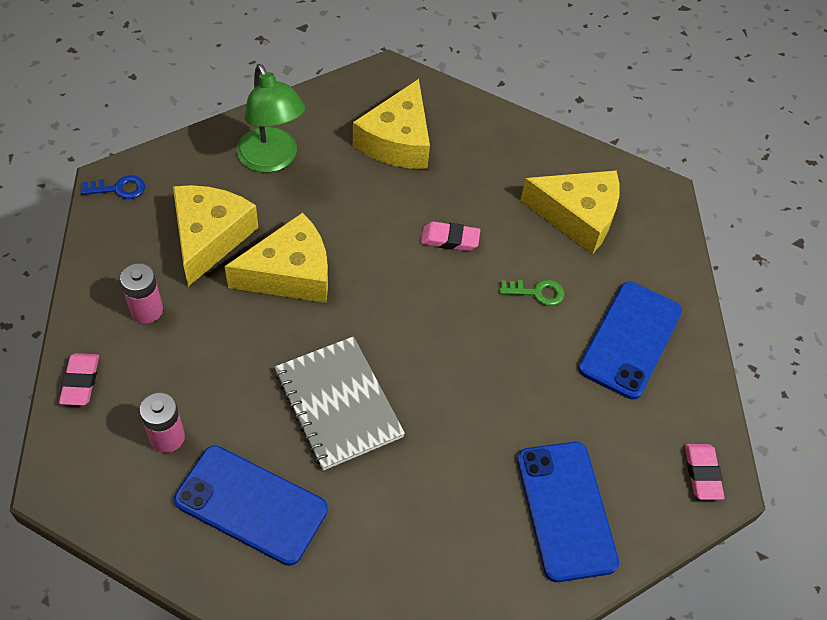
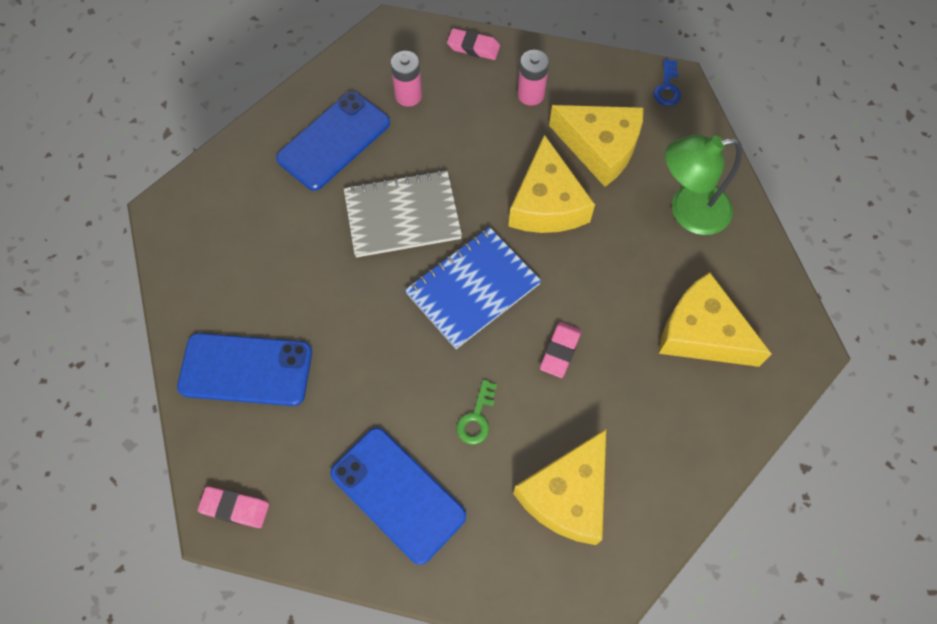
camera: 110 degrees right, 10 degrees up
none -> blue notebook [405,227,541,349]

